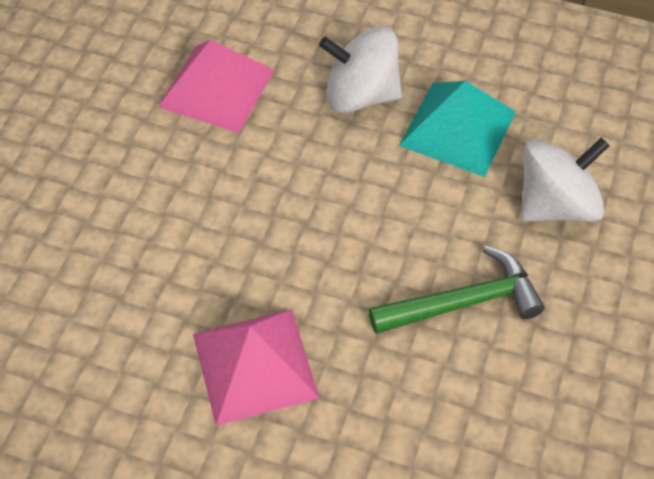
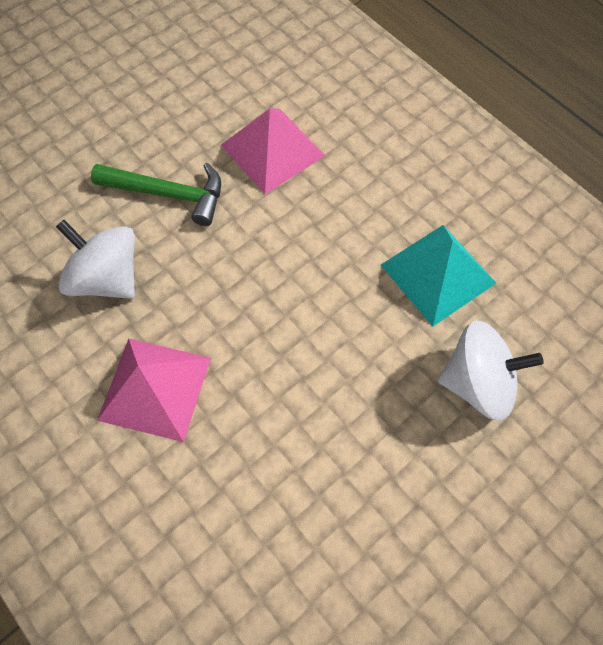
camera: 30 degrees right, 10 degrees up
white spinning top [319,26,402,113] -> white spinning top moved to [56,220,135,299]
green hammer [369,246,545,334] -> green hammer moved to [91,163,221,226]

